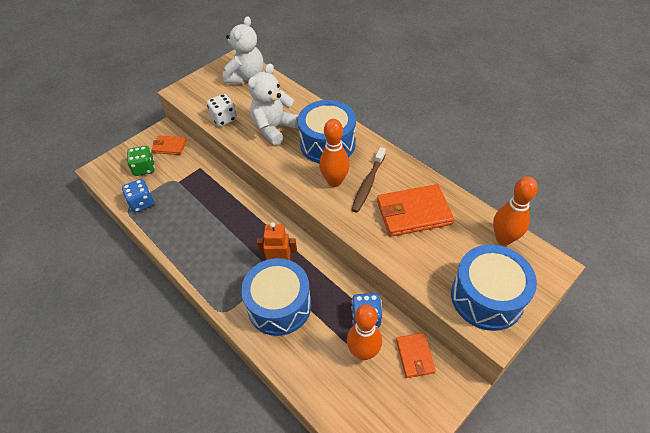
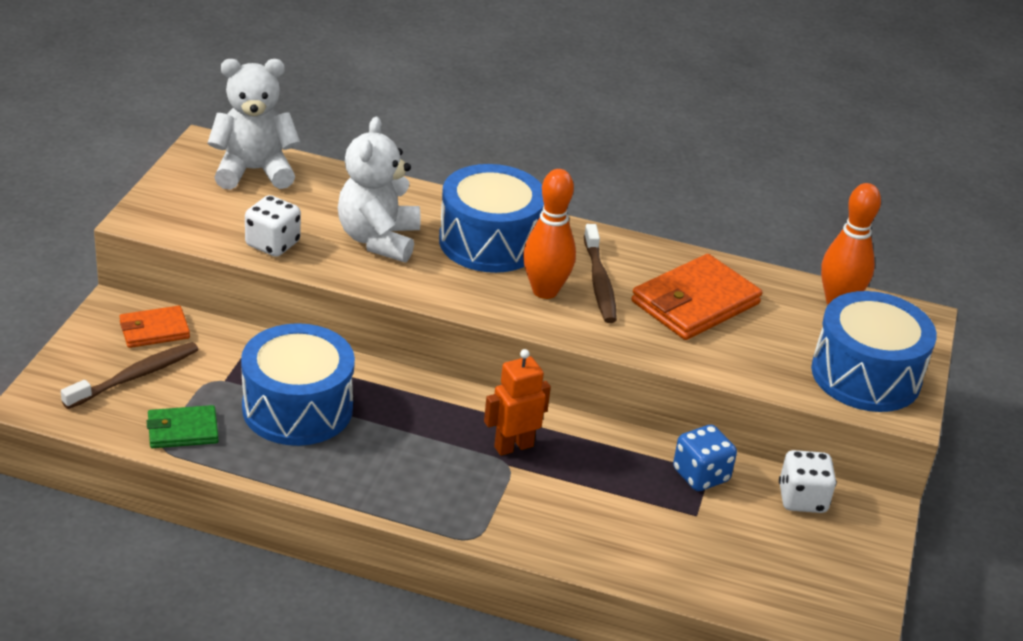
camera: 35 degrees left, 15 degrees down
blue dice [122,179,154,212] -> green wallet [147,405,219,448]
green dice [127,146,155,176] -> brown toothbrush [61,342,199,409]
white teddy bear [223,16,264,84] -> white teddy bear turned 90 degrees counterclockwise [208,59,300,190]
blue drum [241,258,312,336] -> blue drum moved to [241,323,355,446]
orange bowling pin [347,305,382,360] -> none
orange wallet [396,333,436,378] -> white dice [779,450,837,513]

